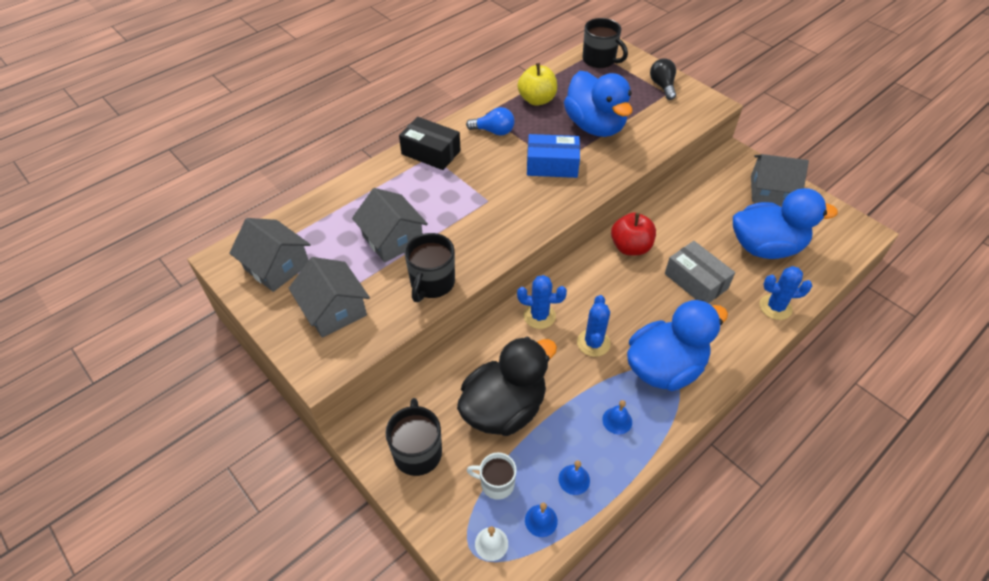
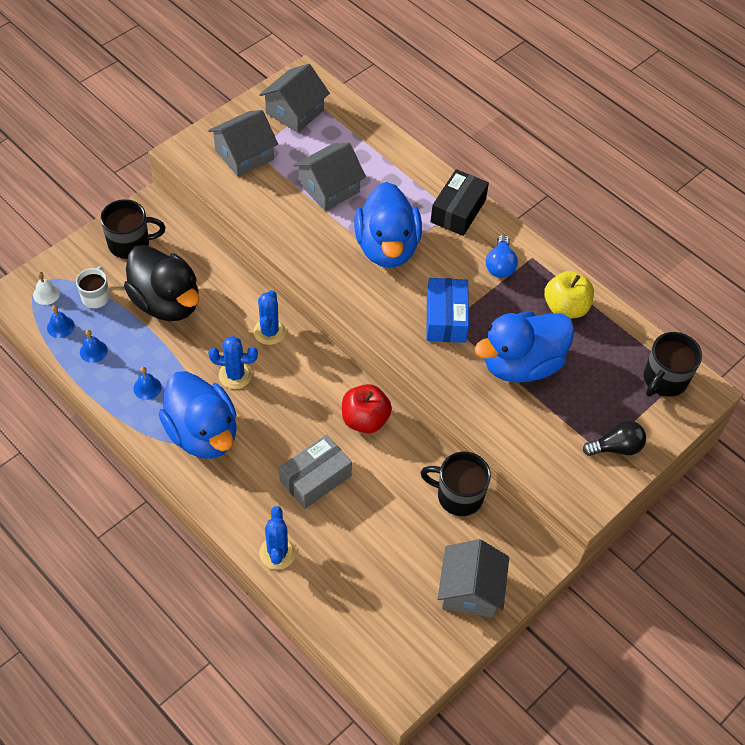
camera: 85 degrees right, 5 degrees up
black mug [404,233,455,302] -> black mug moved to [420,452,491,516]
blue duck [733,188,838,259] -> blue duck moved to [354,182,422,268]

